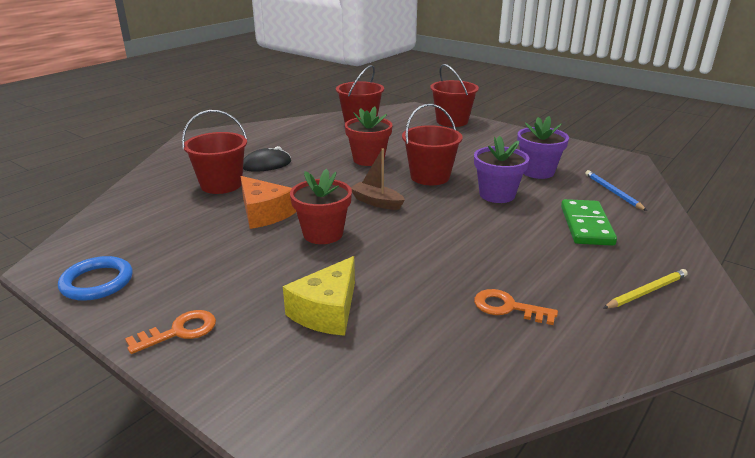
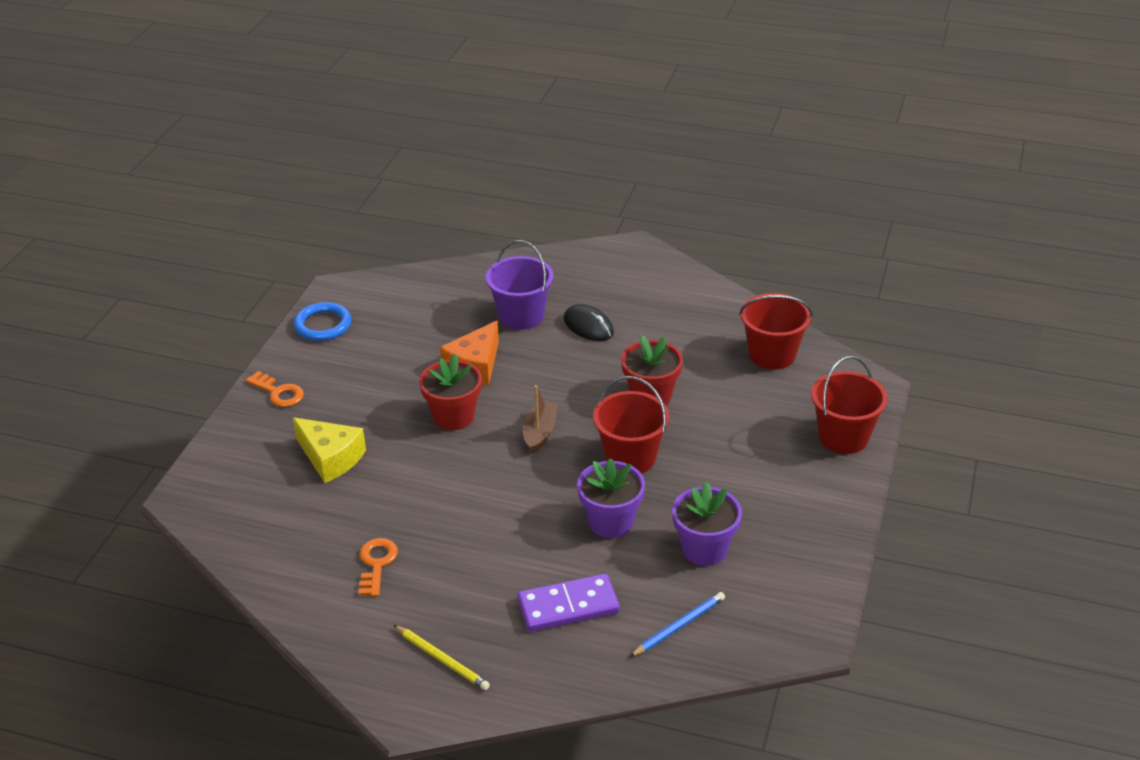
camera: 70 degrees right, 10 degrees up
red bucket [182,110,248,194] -> purple bucket [486,240,554,330]
yellow cheese [283,256,355,336] -> yellow cheese turned 150 degrees counterclockwise [293,417,366,483]
green domino [561,199,617,246] -> purple domino [517,574,620,632]

